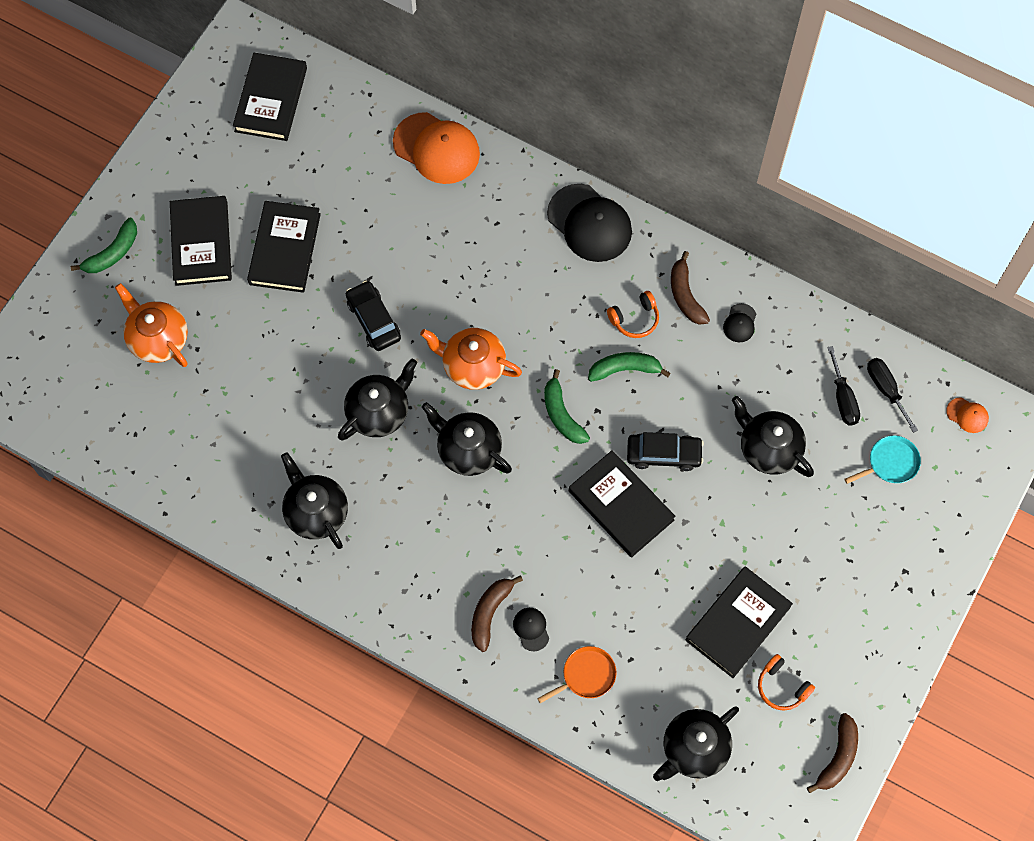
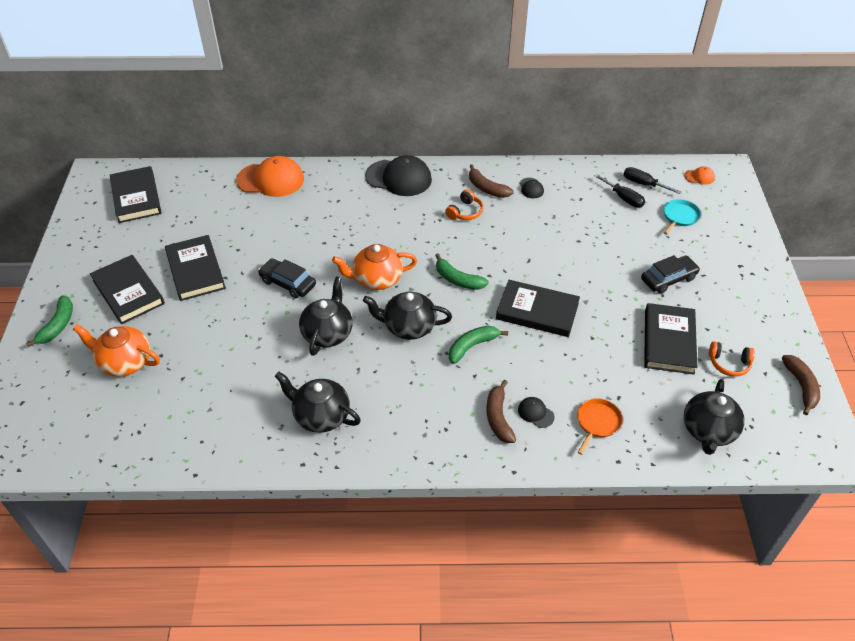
camera: 30 degrees left, 20 degrees down
green banana [588,352,671,382] -> green banana moved to [449,326,508,364]
black car [627,432,704,471] -> black car moved to [641,255,700,293]
black teapot [732,396,814,477] -> none

